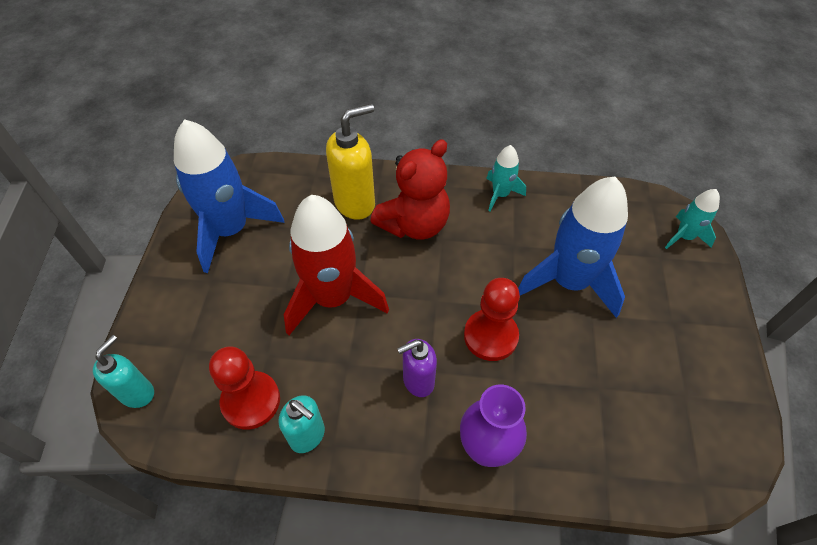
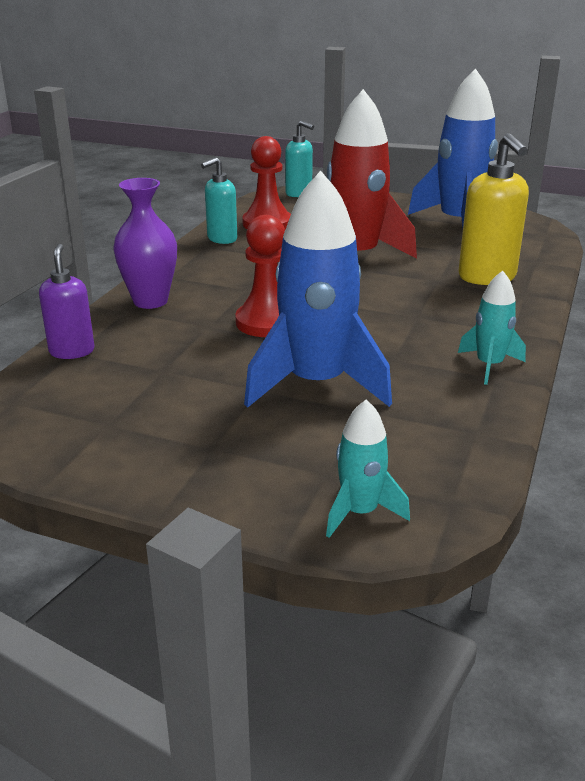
camera: 105 degrees right, 25 degrees down
red teddy bear [371,139,450,240] -> none
purple soap dispenser [397,339,437,397] -> purple soap dispenser moved to [39,244,95,359]

